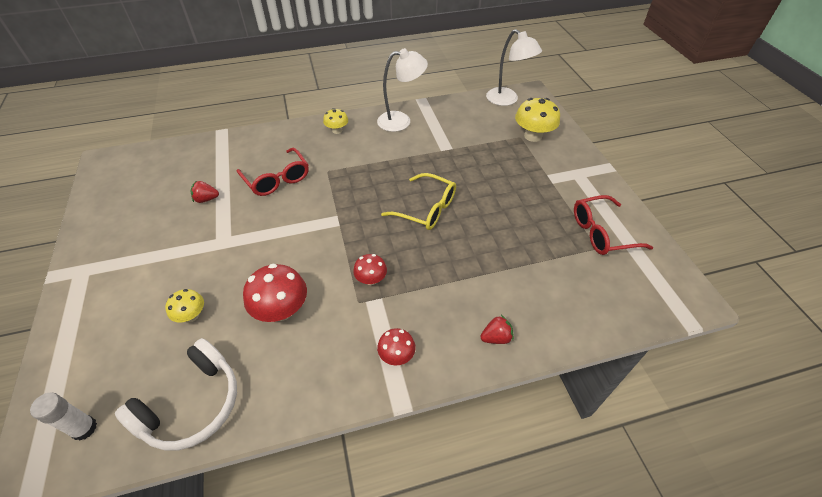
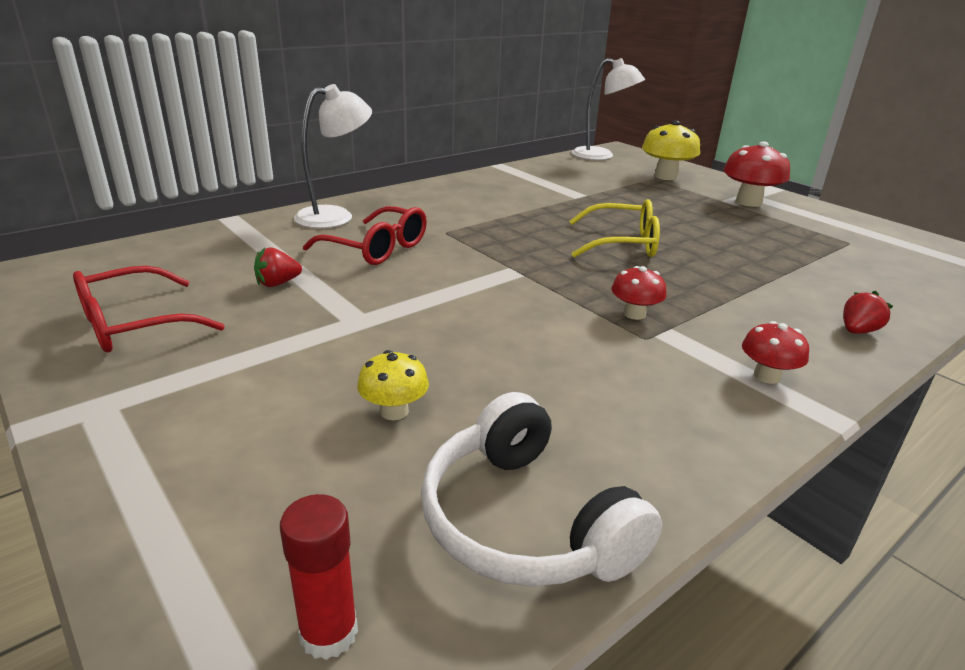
camera: 25 degrees left, 20 degrees down
white glue stick [30,393,97,441] -> red glue stick [280,494,358,660]
white headphones [115,338,237,451] -> white headphones turned 135 degrees clockwise [421,392,662,587]
red mushroom [243,264,307,322] -> red mushroom moved to [724,141,790,207]
yellow mushroom [323,108,348,134] -> none
white lamp [377,48,428,132] -> white lamp moved to [294,84,372,228]
red glasses [574,195,653,255] -> red glasses moved to [73,266,225,353]

